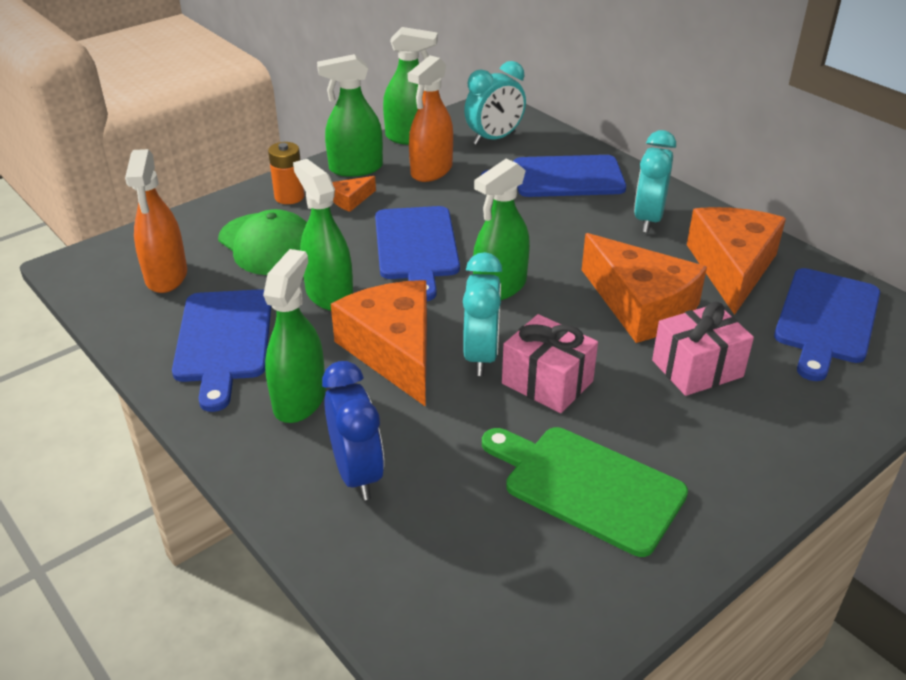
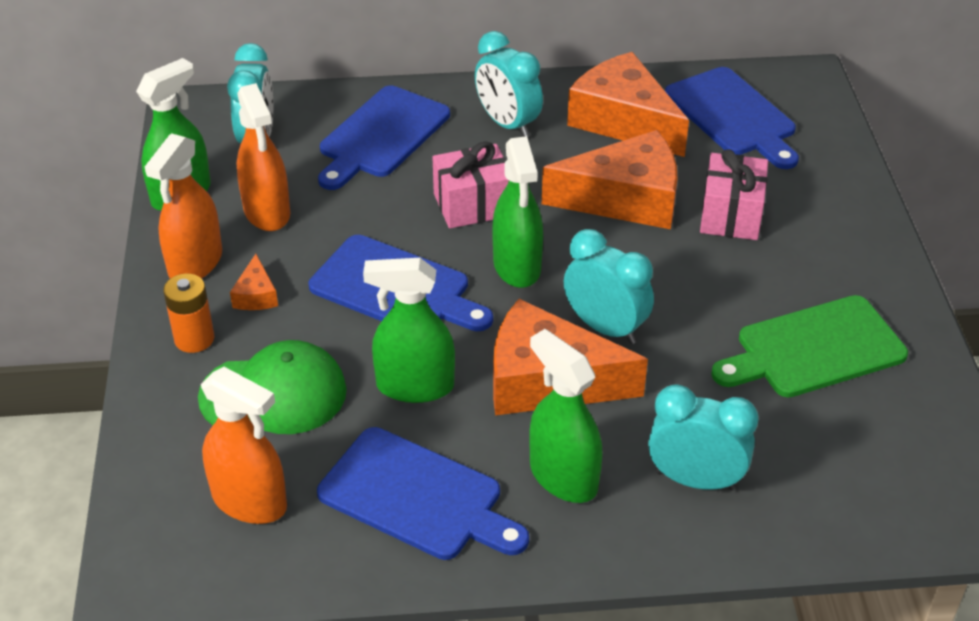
camera: 55 degrees left, 5 degrees up
green spray bottle [317,54,383,177] -> orange spray bottle [145,133,222,279]
blue clock [322,361,384,500] -> turquoise clock [648,384,758,490]
pink gift [502,314,598,413] -> pink gift moved to [432,141,509,228]

